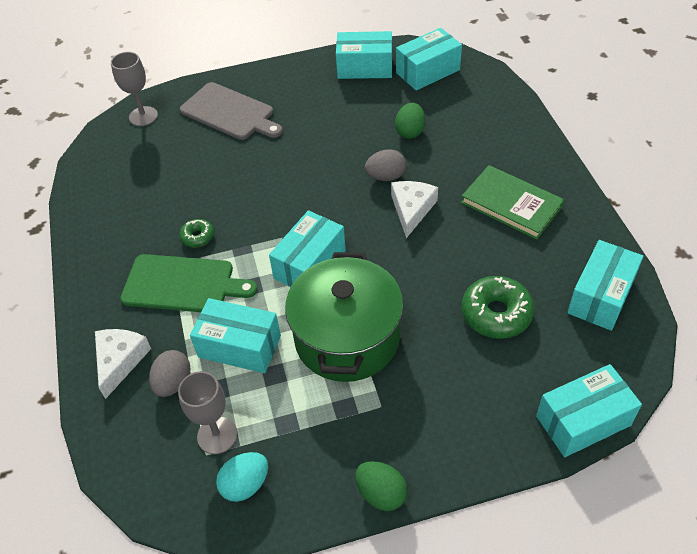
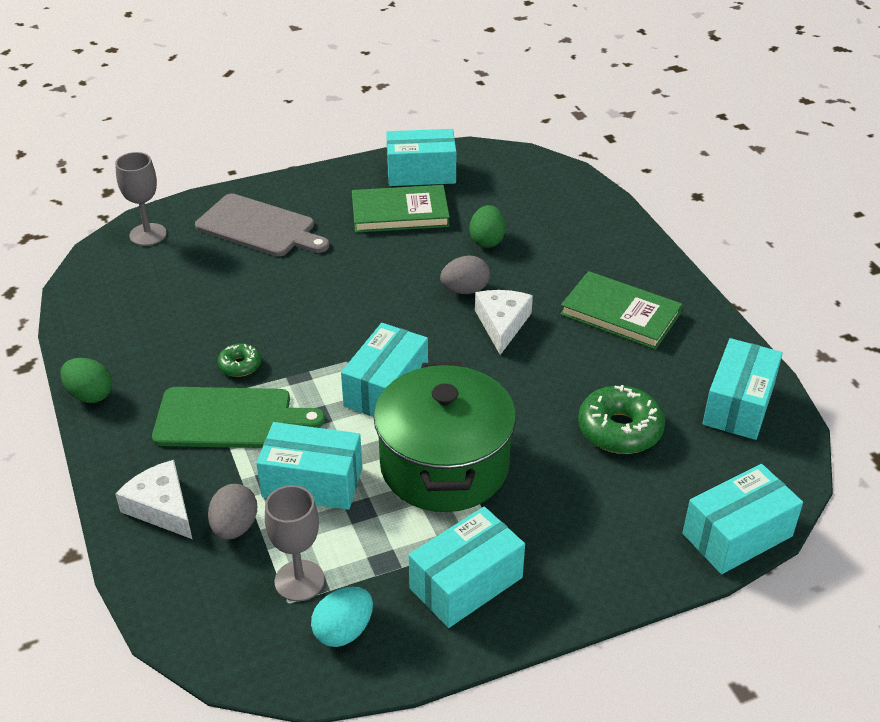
camera: 10 degrees left, 10 degrees down
white cheese [95,329,151,399] -> white cheese turned 45 degrees counterclockwise [115,460,192,539]
green egg [355,461,408,511] -> green egg moved to [60,358,112,403]
turquoise box [396,28,462,91] -> turquoise box moved to [409,507,525,628]
none -> green book [352,185,450,233]

